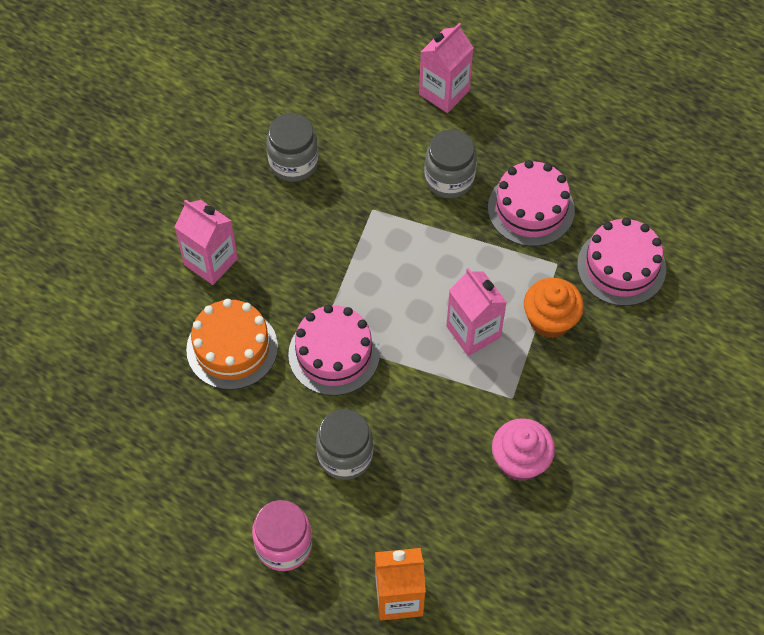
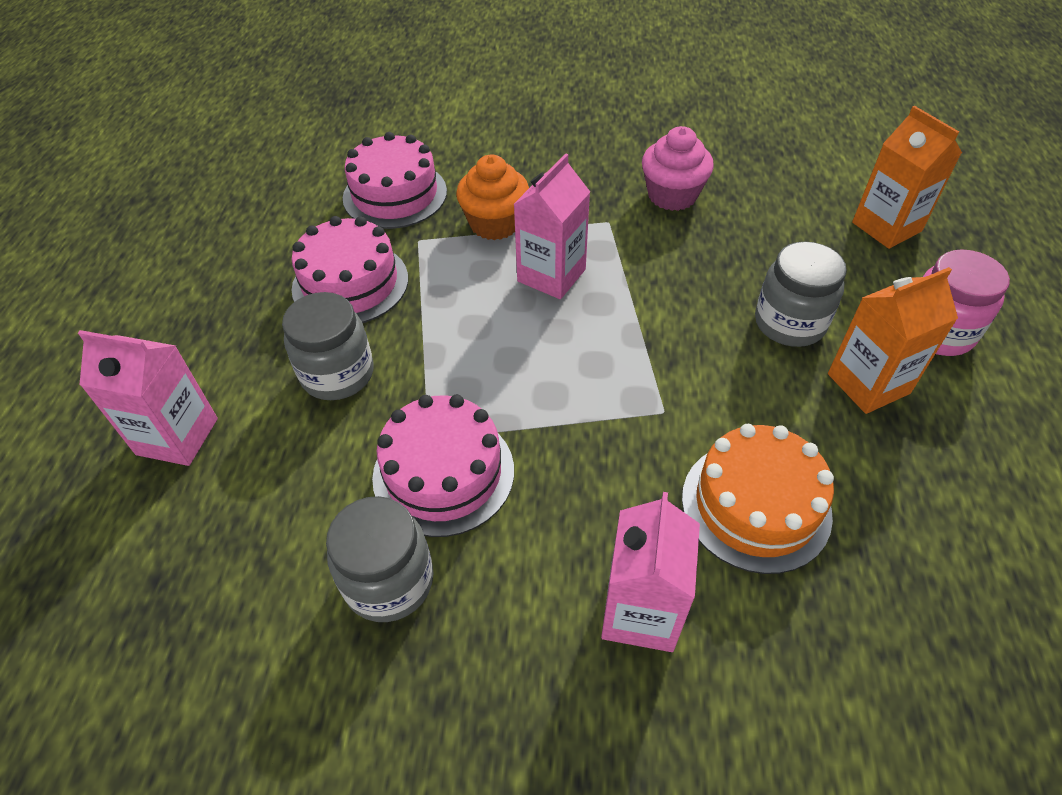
camera: 115 degrees left, 10 degrees down
pink cake [288,305,380,396] -> pink cake moved to [372,395,514,537]
none -> orange carton [828,267,958,414]

